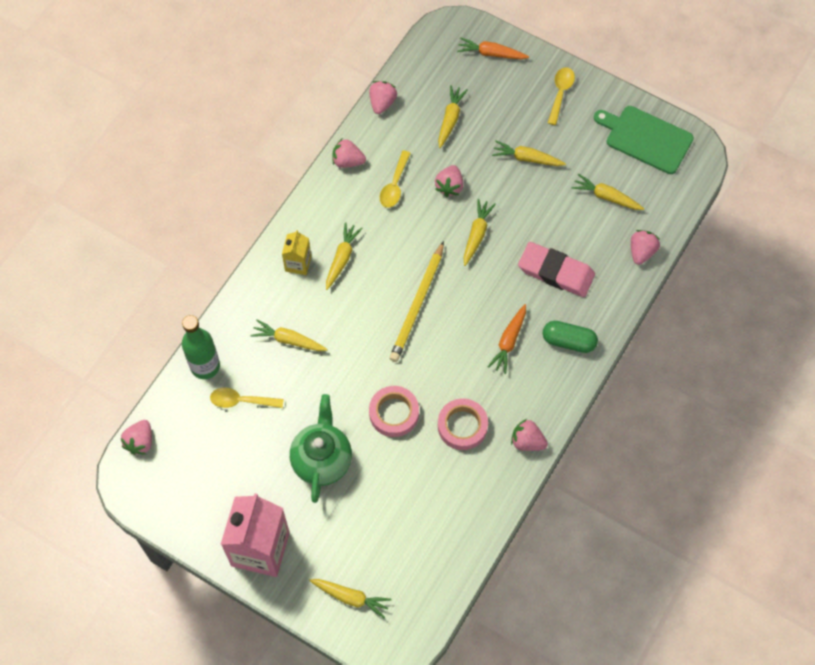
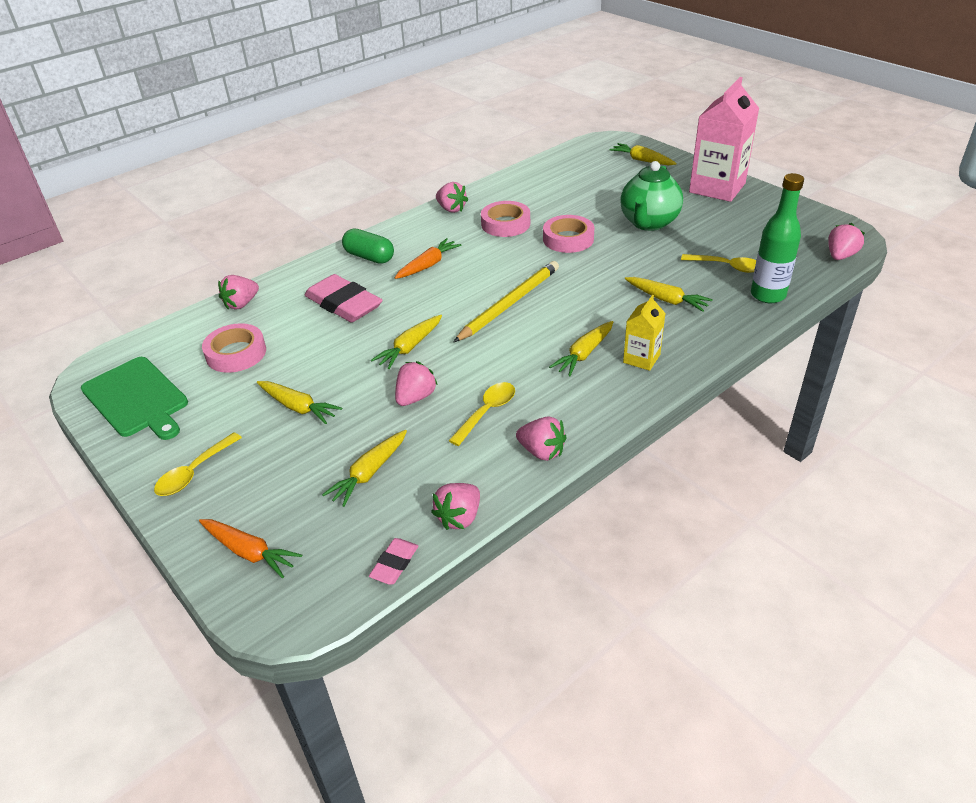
camera: 160 degrees left, 25 degrees down
yellow carrot [572,173,644,210] -> pink tape [202,323,266,373]
none -> pink eraser [369,538,418,584]

